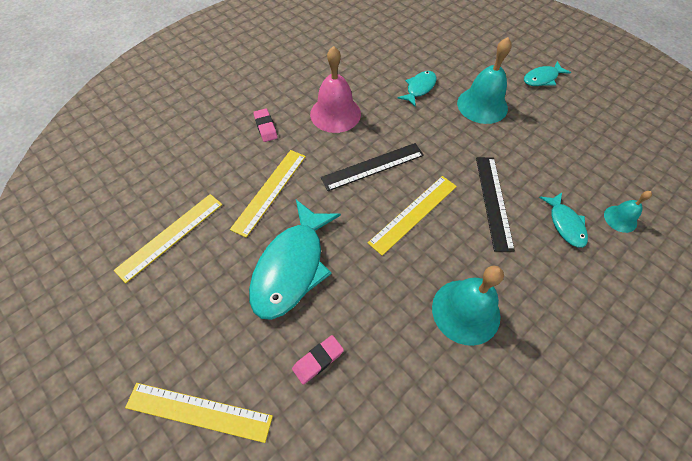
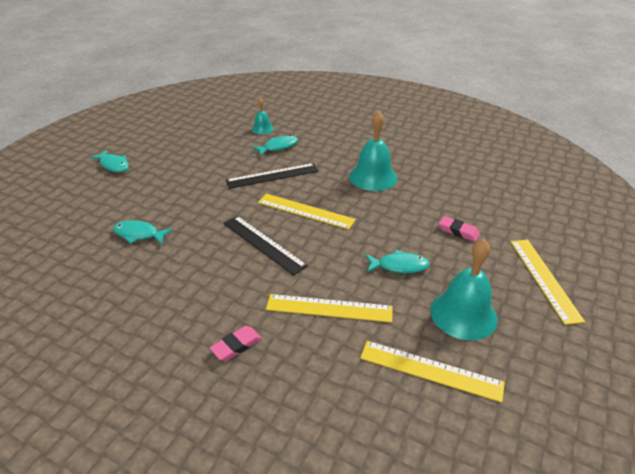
camera: 110 degrees left, 20 degrees down
turquoise fish [249,200,341,320] -> turquoise fish [366,250,430,273], size x0.51
pink bell [310,46,361,133] -> none
turquoise bell [457,37,512,124] -> turquoise bell moved to [430,239,498,340]

